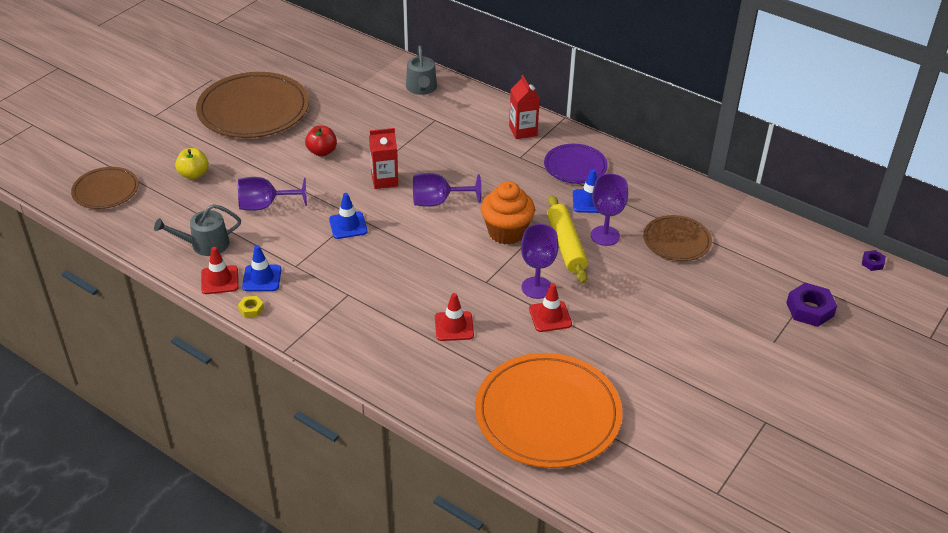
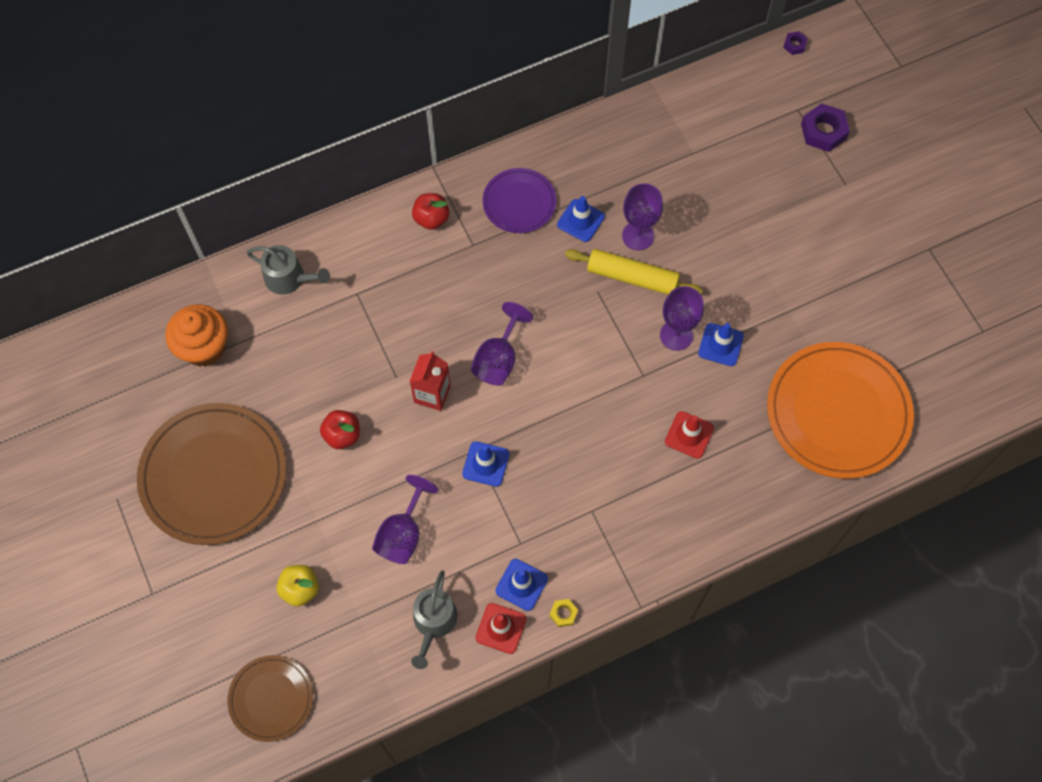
camera: 60 degrees left, 25 degrees up
orange cupcake [481,181,535,245] -> orange cupcake moved to [165,304,228,367]
red carton [509,75,540,139] -> red apple [412,193,449,230]
red traffic cone [529,283,572,332] -> blue traffic cone [698,323,744,366]
brown plate [643,215,712,261] -> none

